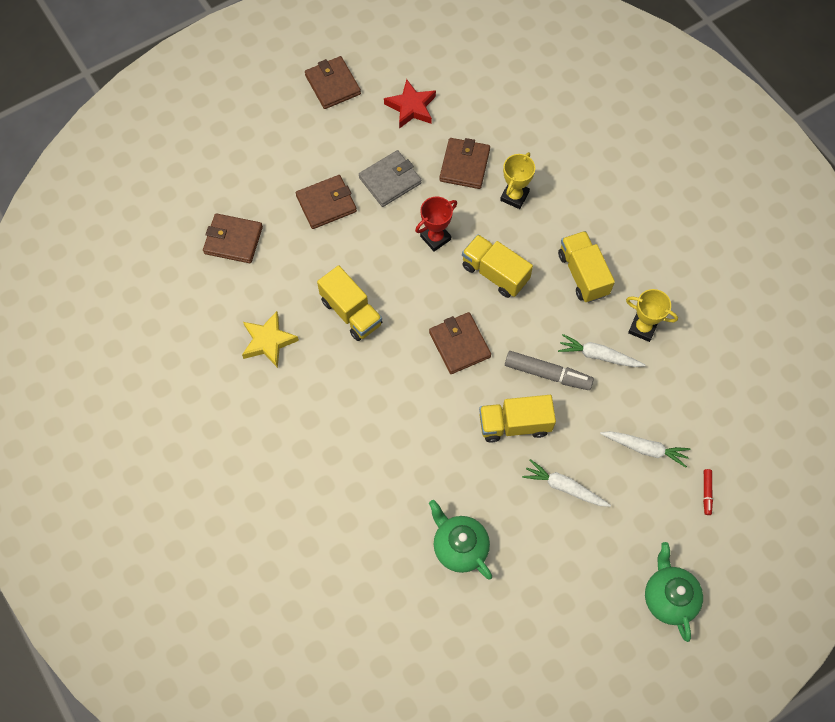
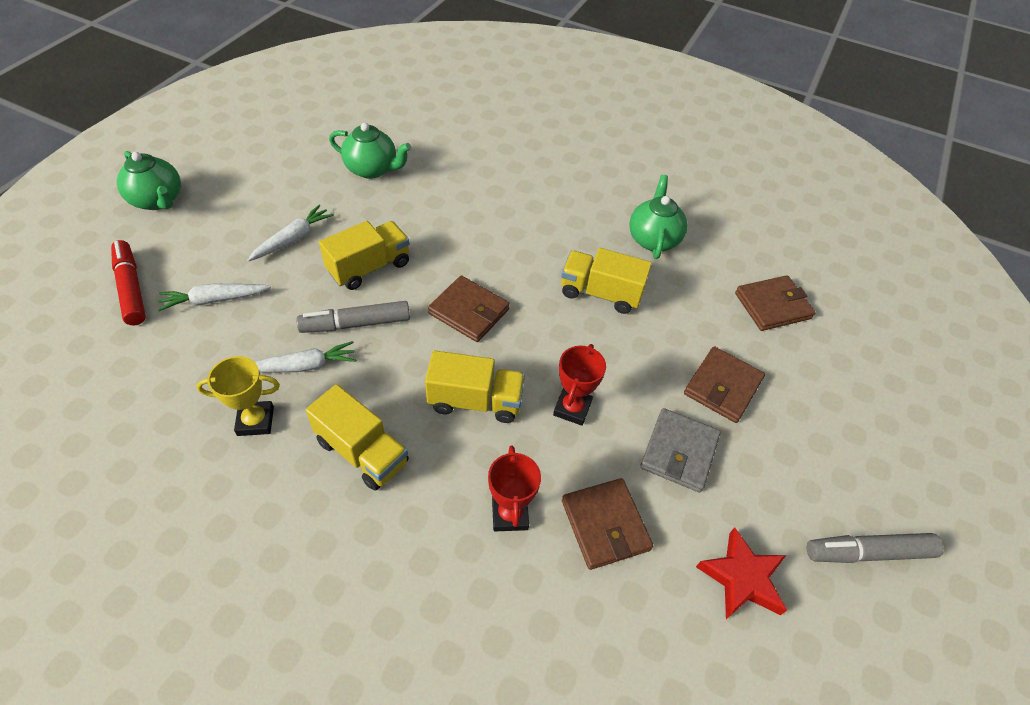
camera: 145 degrees right, 15 degrees down
yellow star [242,311,299,368] -> green teapot [629,175,687,259]
brown wallet [305,56,361,109] -> grey marker [807,533,944,563]
yellow trophy [500,152,535,209] -> red trophy [488,445,541,531]
white carrot [522,459,611,507] -> white carrot turned 45 degrees counterclockwise [247,205,334,262]
red marker [703,469,713,515] -> red marker [111,240,146,325], size x2.01

